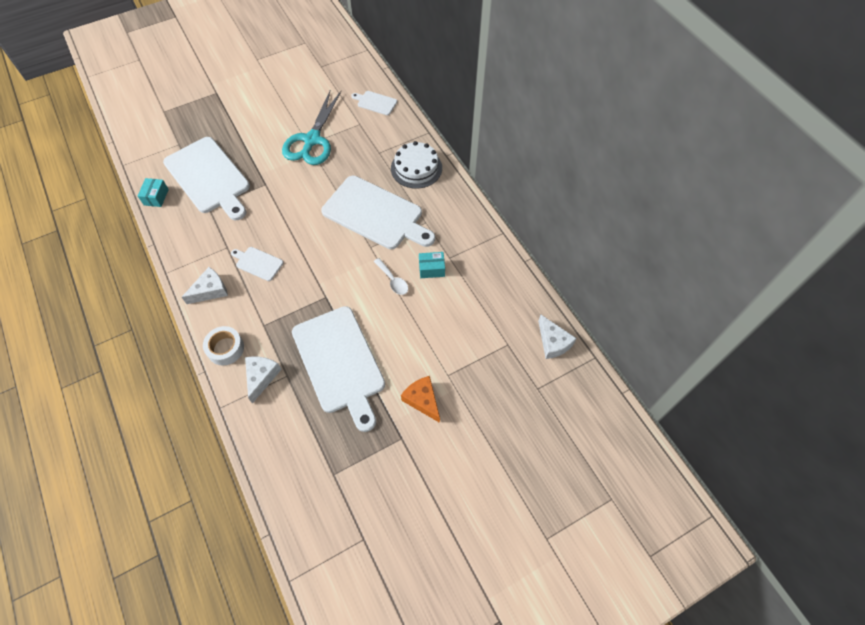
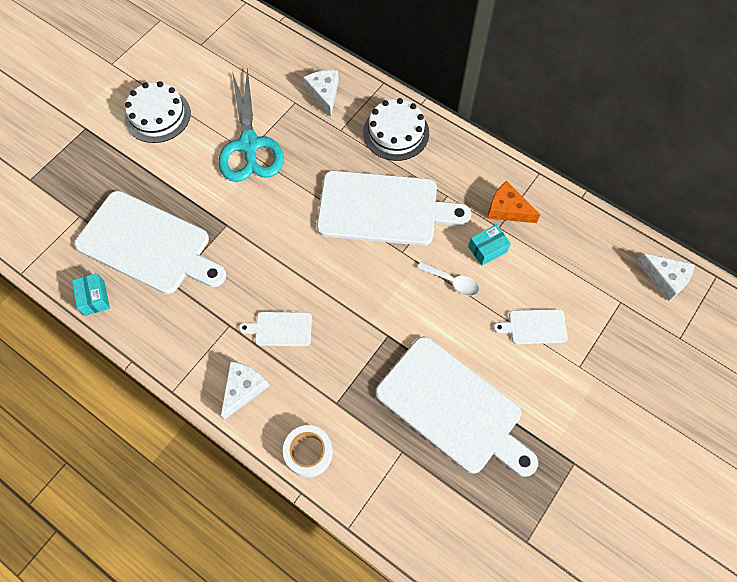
camera: 25 degrees left, 5 degrees up
white cheese [245,356,282,404] -> white cheese moved to [303,70,339,117]
white cutting board [351,91,397,115] -> white cutting board moved to [493,309,568,344]
orange cheese [401,376,440,423] -> orange cheese moved to [488,181,540,223]
none -> white cake [125,81,191,143]

